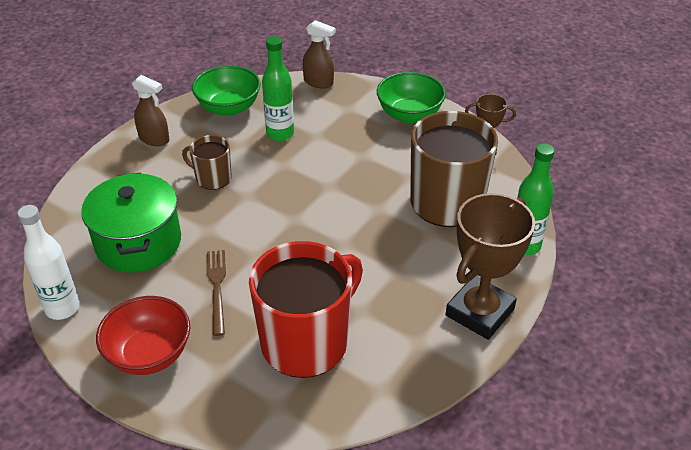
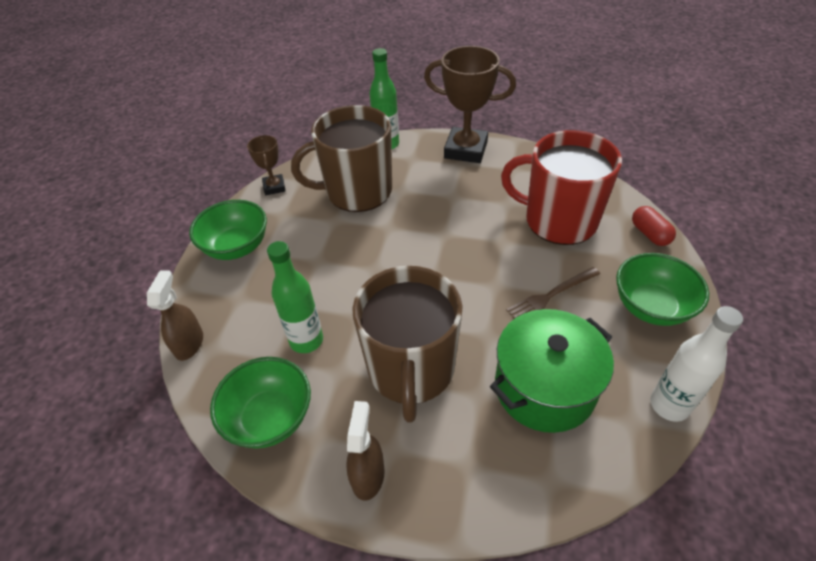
camera: 110 degrees left, 5 degrees up
red bowl [96,296,190,375] -> green bowl [616,253,709,326]
brown mug [182,135,232,190] -> brown mug [352,266,462,423], size x2.02
none -> red capsule [632,206,676,246]

